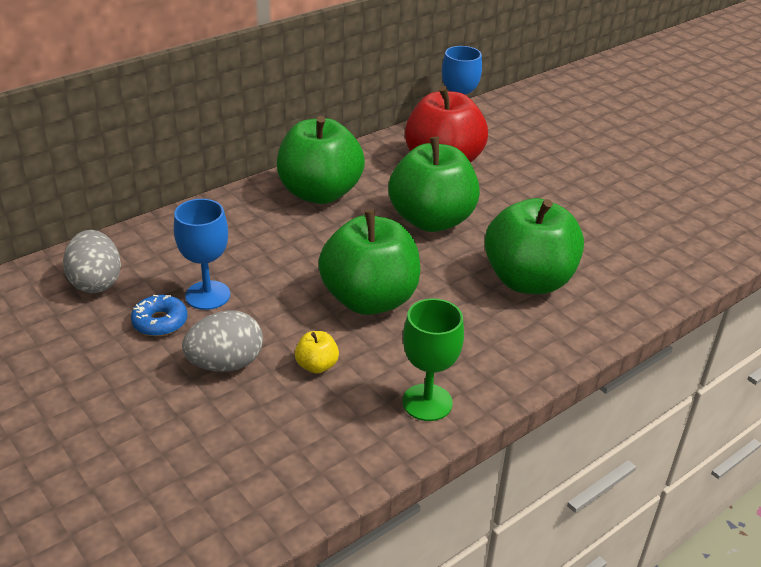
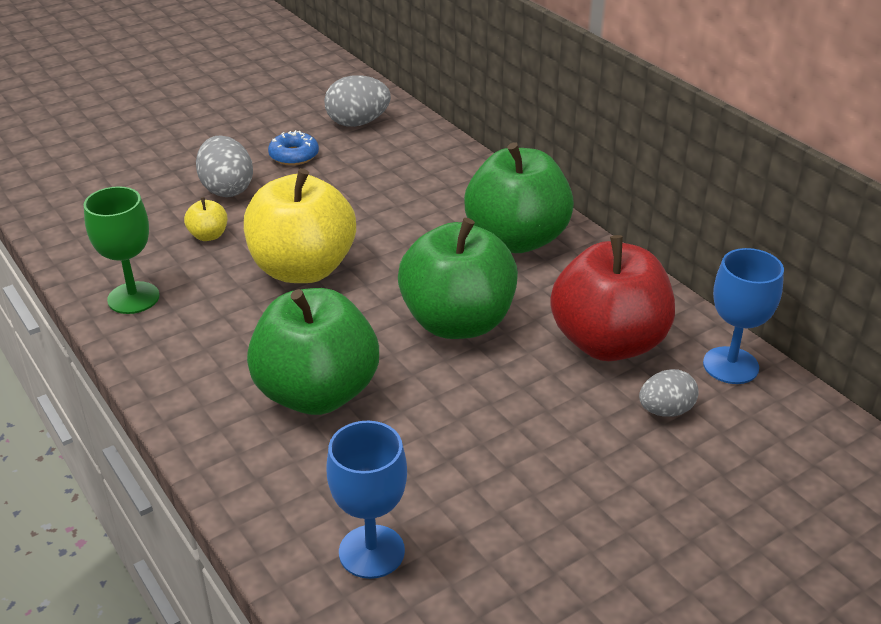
camera: 95 degrees right, 0 degrees up
blue goblet [174,199,230,310] -> blue goblet moved to [327,421,407,579]
green apple [318,210,421,315] -> yellow apple [244,168,356,283]
none -> grey egg [639,369,699,417]

